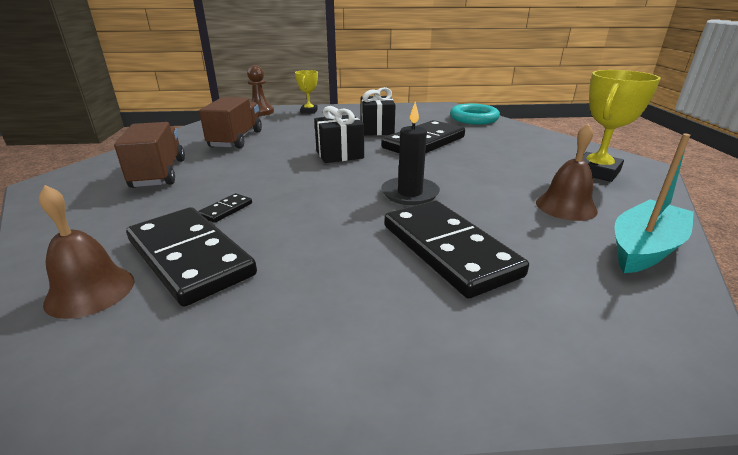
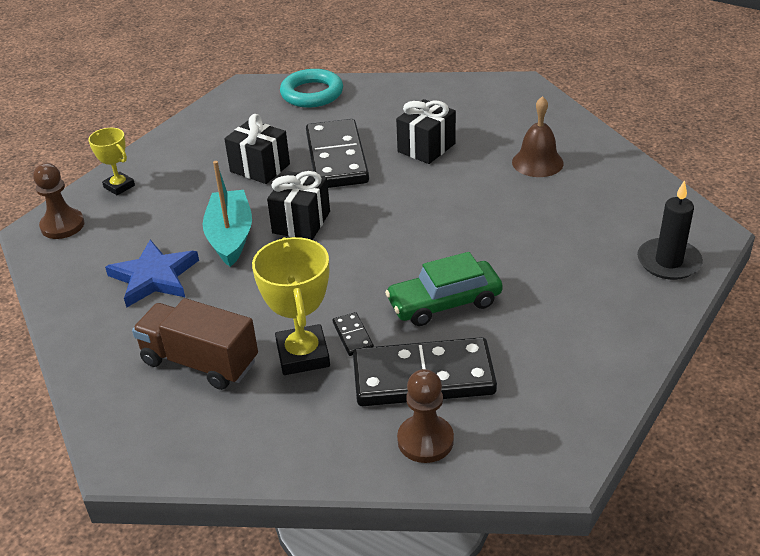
camera: 50 degrees left, 10 degrees up
brown bell [39,185,135,319] -> brown pawn [397,369,454,463]
brown truck [199,97,262,149] -> blue star [105,240,199,308]
black candle [381,102,440,205] -> black candle moved to [637,180,703,280]
black domino [385,200,529,298] -> none
yellow trophy [582,70,661,182] -> yellow trophy moved to [252,237,330,375]
turquoise boat [615,134,694,273] -> turquoise boat moved to [203,161,252,267]
none -> green car [385,252,503,326]
none -> black gift [396,99,456,164]

